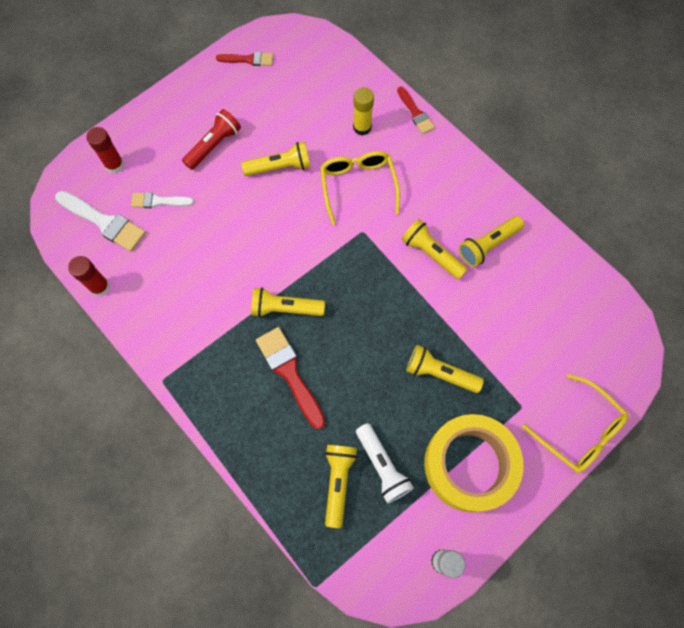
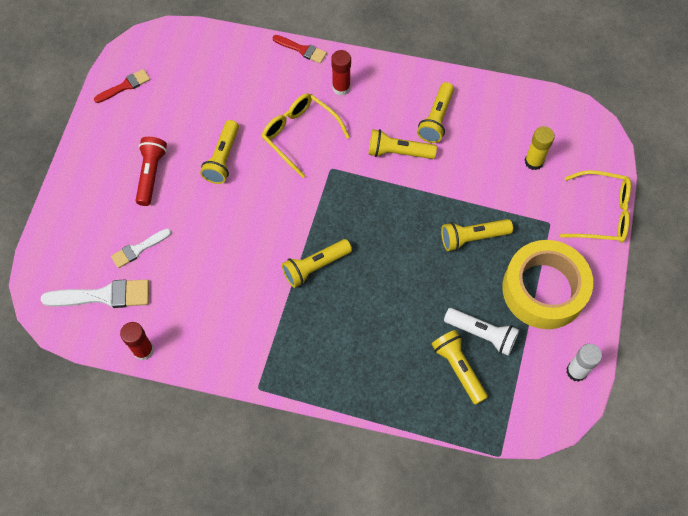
camera: 35 degrees left, 5 degrees down
red glue stick [87,127,124,174] -> red glue stick moved to [331,50,351,95]
yellow flashlight [241,142,311,176] -> yellow flashlight turned 150 degrees clockwise [200,120,239,184]
red brush [256,327,325,430] -> none
yellow glue stick [353,87,374,136] -> yellow glue stick moved to [525,126,555,170]

